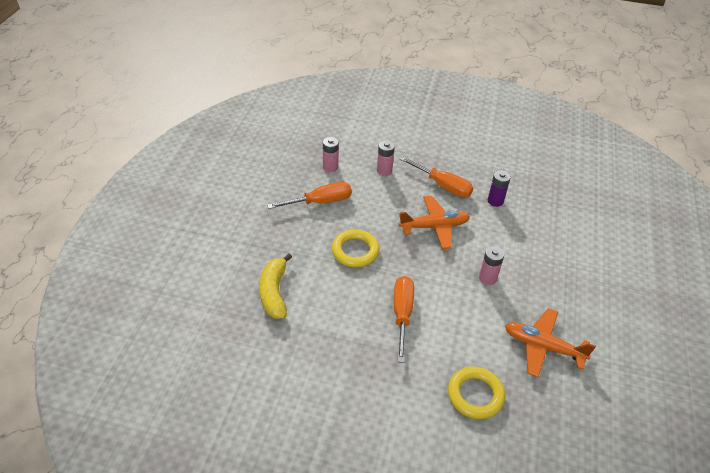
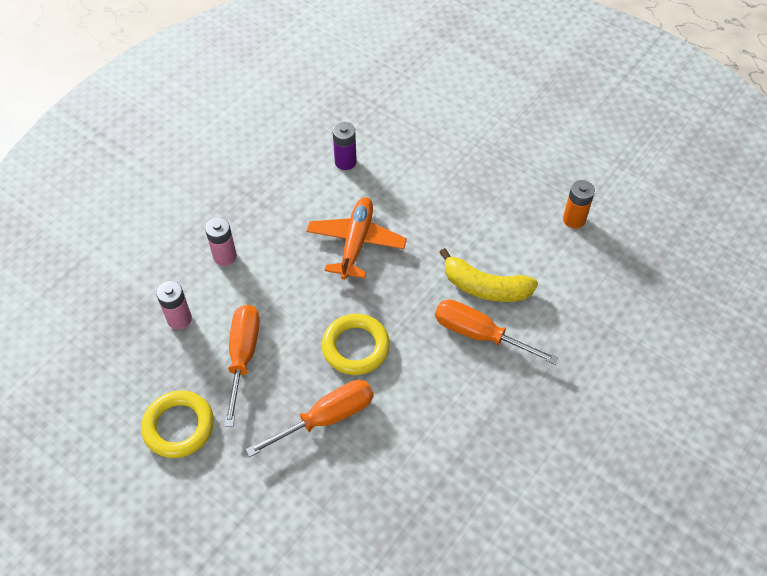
camera: 65 degrees left, 10 degrees up
yellow banana [259,253,292,319] -> yellow banana moved to [439,248,538,302]
orange screwdriver [400,156,473,197] -> orange screwdriver moved to [246,380,373,457]
yellow ring [448,366,505,419] -> yellow ring moved to [141,390,214,458]
pink battery [479,246,504,285] -> none
orange plane [505,308,596,377] -> orange battery [563,180,595,229]

